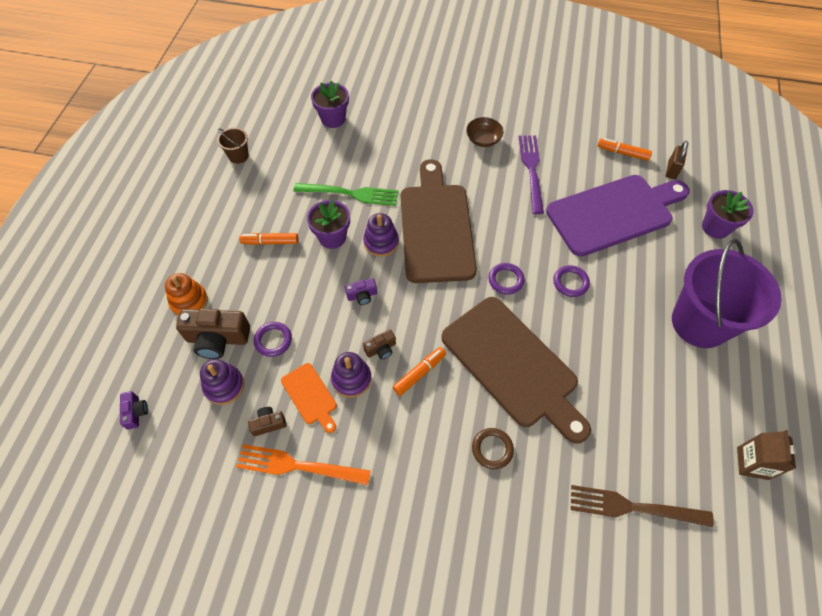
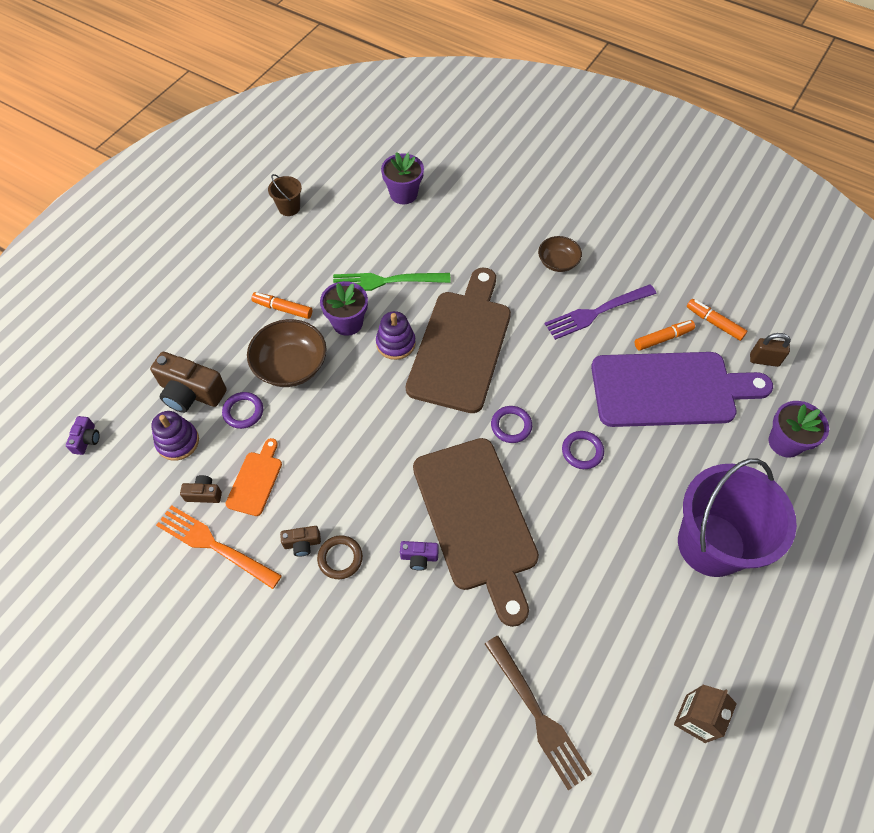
camera: 20 degrees right, 0 degrees up
orange stacking toy [165,273,208,316] -> none
orange cutting board [281,363,337,433] -> orange cutting board turned 150 degrees counterclockwise [225,438,282,516]
green fork [294,183,398,206] -> green fork turned 150 degrees clockwise [333,273,451,291]
purple stacking toy [331,352,372,398] -> none
purple camera [345,278,377,305] -> purple camera moved to [400,541,439,570]
brown camera [363,330,396,359] -> brown camera moved to [280,526,321,557]
orange marker [393,347,446,396] -> orange marker moved to [634,320,695,351]
brown ring [472,428,514,469] -> brown ring moved to [317,535,363,579]
purple fork [519,135,544,214] -> purple fork turned 135 degrees counterclockwise [545,284,656,340]
brown fork [571,485,714,527] -> brown fork turned 150 degrees counterclockwise [485,636,592,790]
brown padlock [666,141,688,179] -> brown padlock turned 60 degrees clockwise [750,333,791,367]
none -> brown bowl [247,319,327,387]

